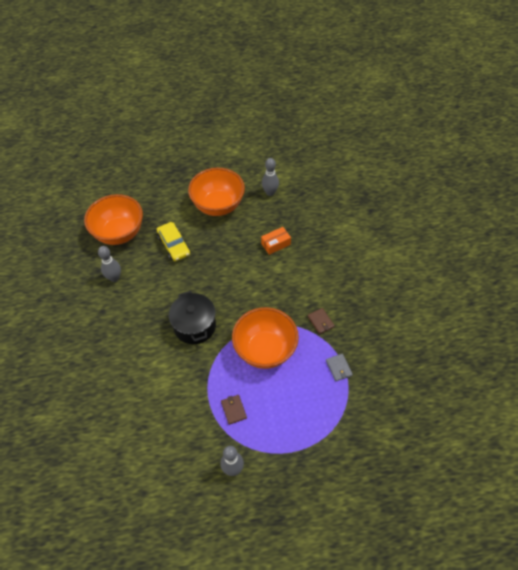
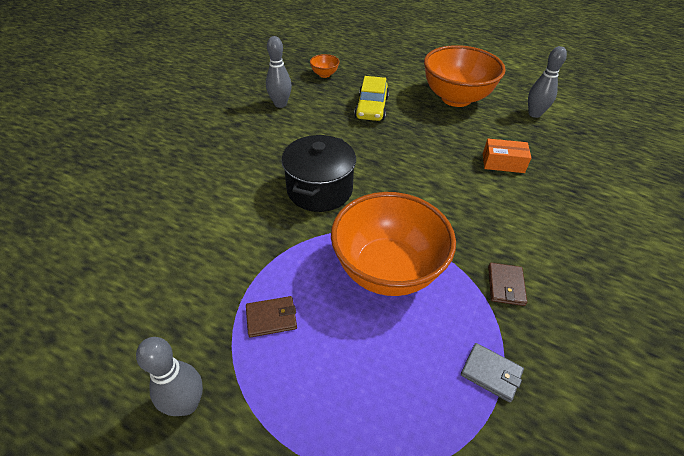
camera: 35 degrees right, 10 degrees down
orange bowl [84,194,143,245] -> orange bowl [310,54,340,78], size x0.41
brown wallet [221,395,247,425] -> brown wallet turned 60 degrees clockwise [246,296,297,338]
grey wallet [326,354,353,382] -> grey wallet turned 75 degrees counterclockwise [461,343,524,403]

